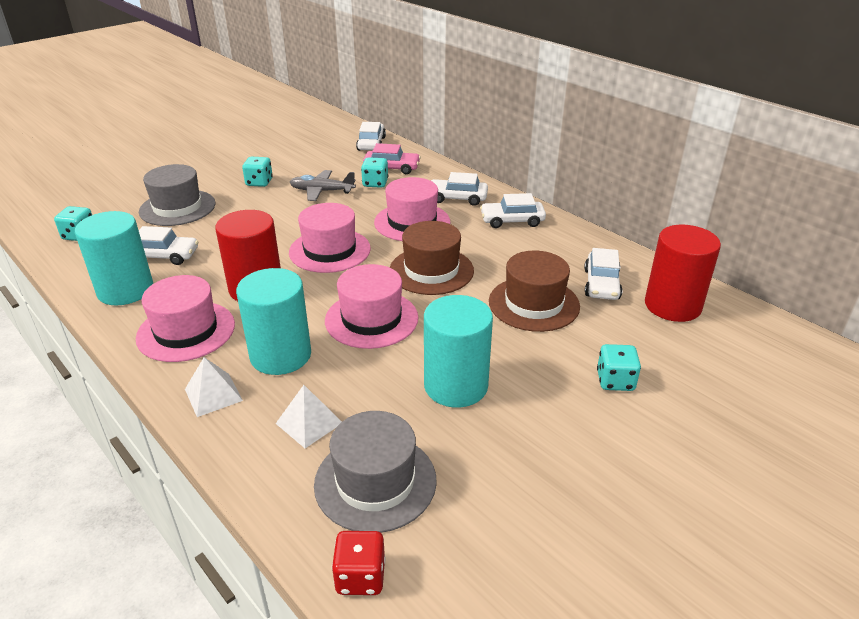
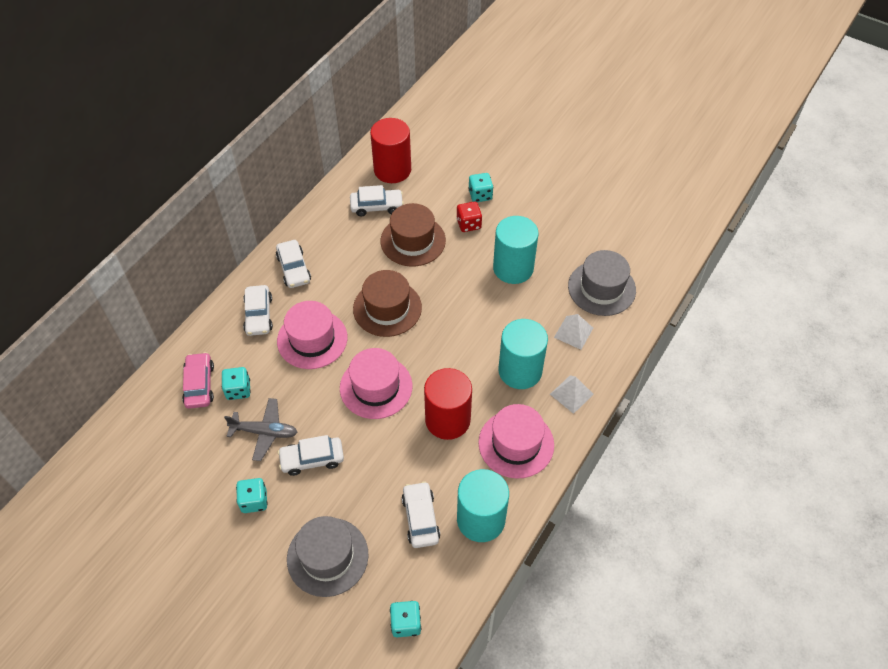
camera: 105 degrees left, 20 degrees up
grey plane [289,170,356,201] -> grey plane turned 75 degrees counterclockwise [224,398,298,461]
pink hat [325,264,418,349] -> none
red dice [332,531,385,595] -> red dice moved to [456,202,482,232]
white car [356,122,386,151] -> white car moved to [278,435,344,476]

